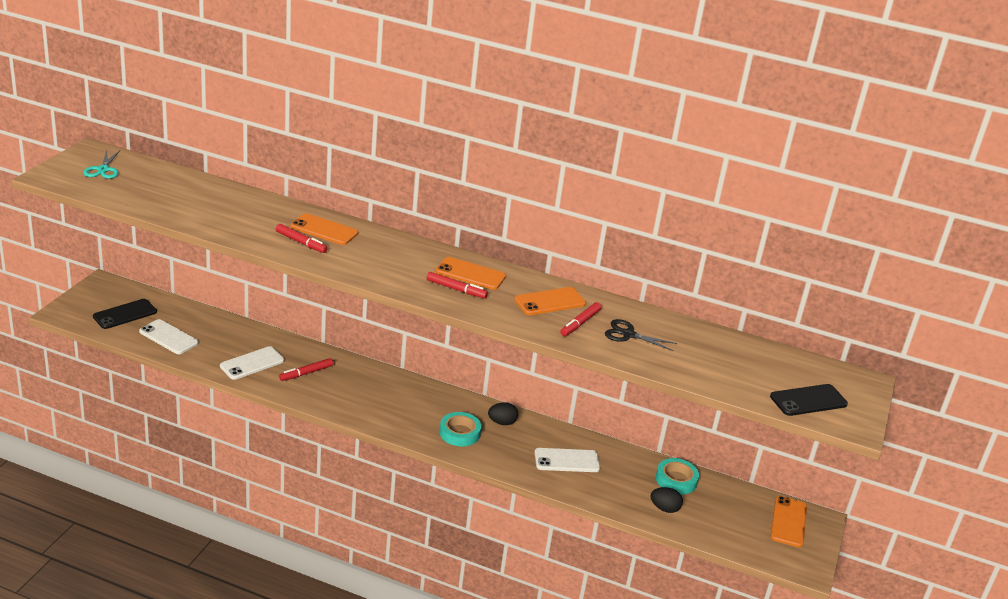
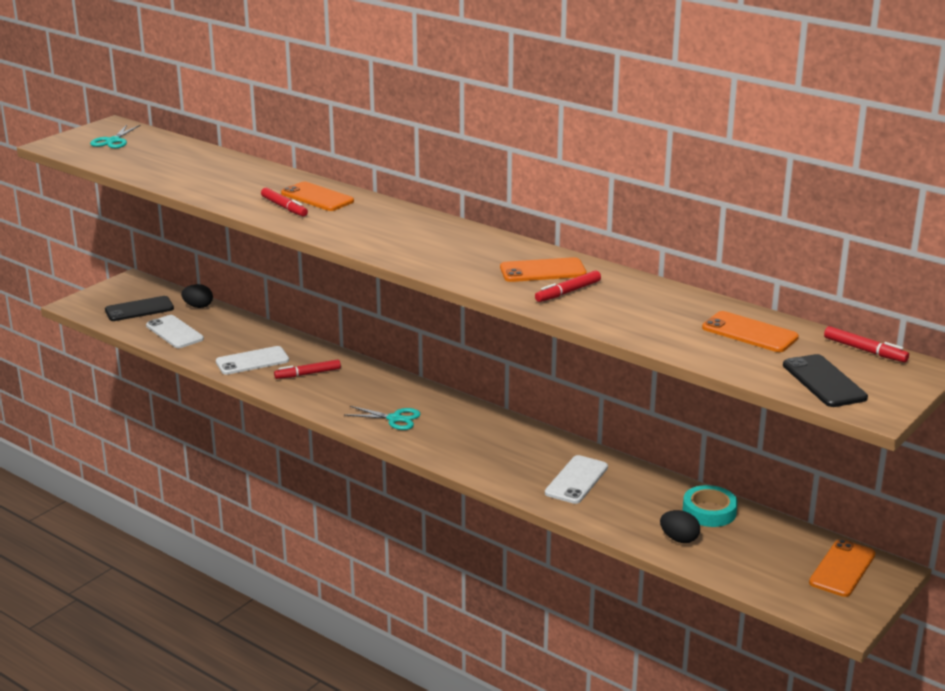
camera: 20 degrees right, 5 degrees down
red marker [427,272,488,299] -> red marker moved to [824,326,909,362]
orange phone [436,257,506,290] -> orange phone moved to [702,311,799,352]
turquoise tape [440,412,481,447] -> none
black egg [488,402,518,425] -> black egg moved to [181,284,213,308]
white phone [535,448,600,472] -> white phone turned 75 degrees counterclockwise [545,455,608,504]
black scissors [605,319,677,351] -> none
black phone [770,384,848,416] -> black phone turned 75 degrees clockwise [783,354,868,407]
none -> turquoise scissors [345,406,421,430]

